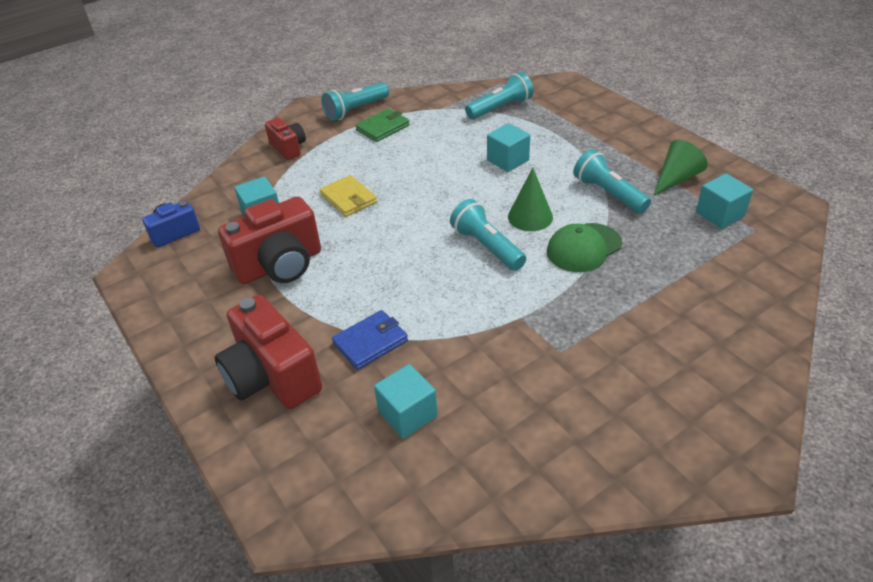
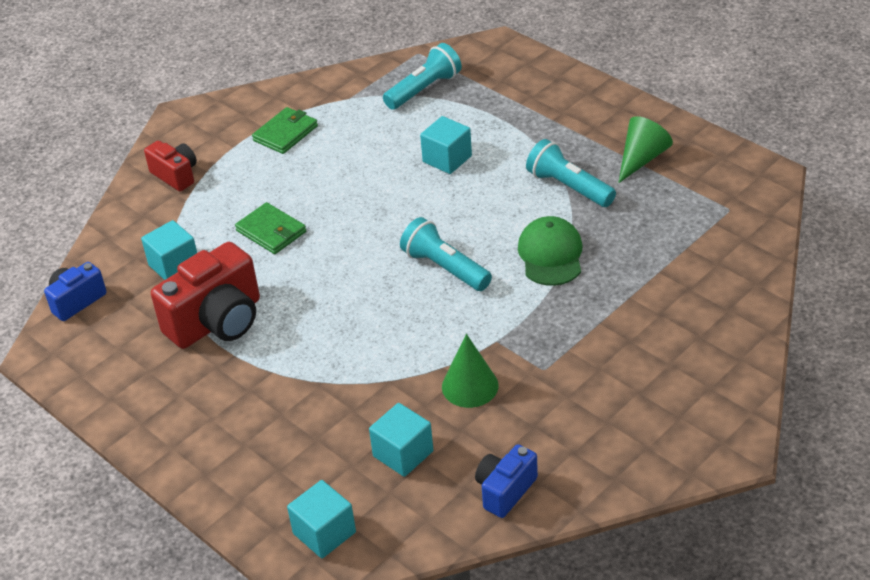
camera: 10 degrees left, 0 degrees up
red camera [215,295,322,409] -> none
yellow wallet [320,175,377,217] -> green wallet [235,202,306,254]
turquoise flashlight [322,82,389,121] -> none
blue wallet [332,310,408,370] -> none
green cone [508,168,553,231] -> green cone moved to [442,334,499,408]
green cap [547,223,622,272] -> green cap turned 135 degrees clockwise [518,216,582,286]
turquoise cube [696,174,753,229] -> turquoise cube moved to [287,480,356,558]
none -> blue camera [475,444,538,518]

